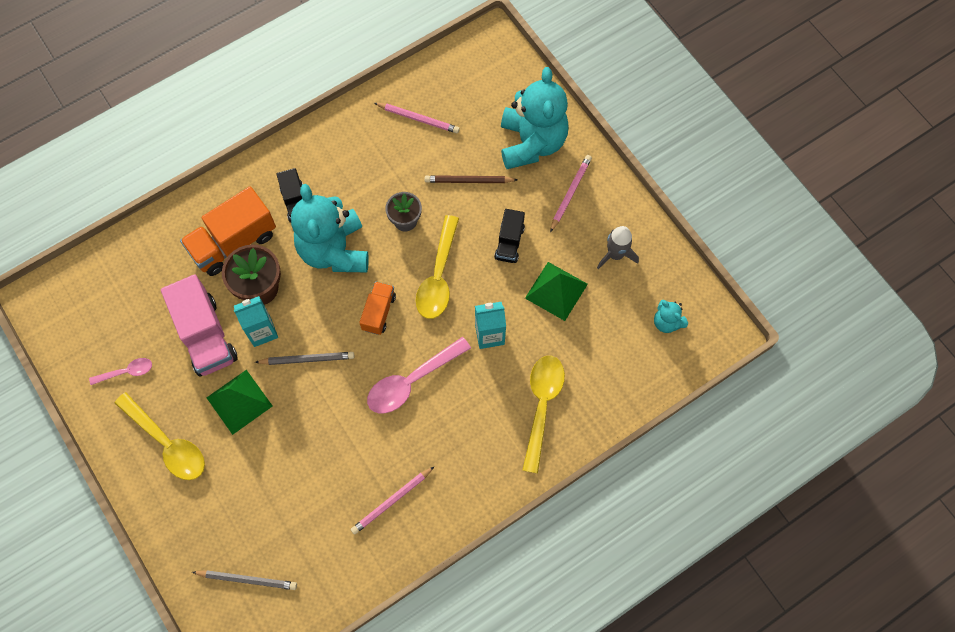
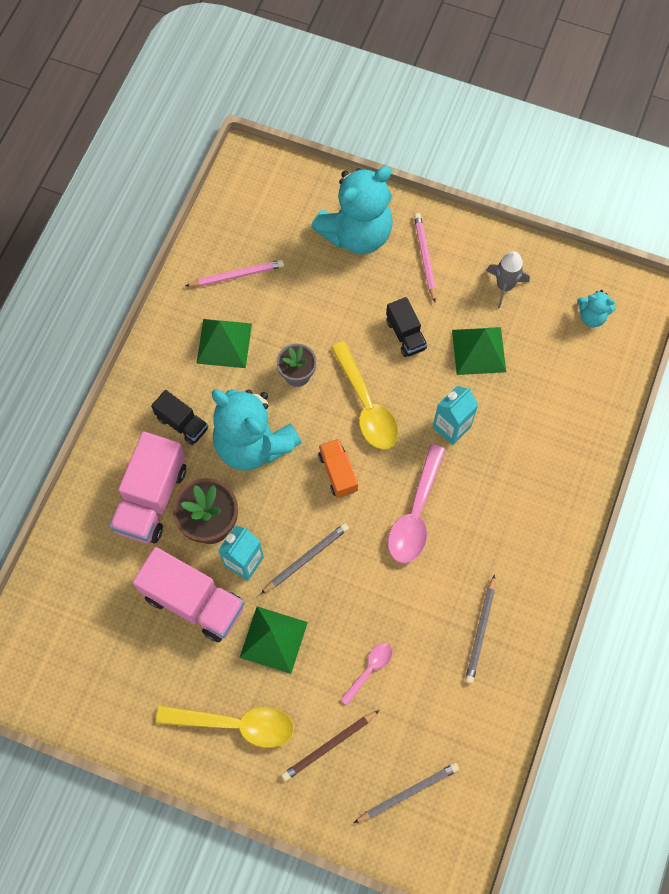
camera: 35 degrees left, 0 degrees up
pink spoon [89,358,152,385] -> pink spoon moved to [340,643,392,706]
orange truck [180,186,276,276] -> pink truck [109,431,186,543]
pink pencil [350,466,435,535] -> grey pencil [465,574,495,684]
brown pencil [425,175,518,183] -> brown pencil moved to [281,710,380,781]
turquoise teddy bear [501,67,569,169] -> turquoise teddy bear turned 90 degrees clockwise [311,166,393,254]
yellow spoon [522,356,565,473] -> none
none -> green pyramid [196,319,252,368]

